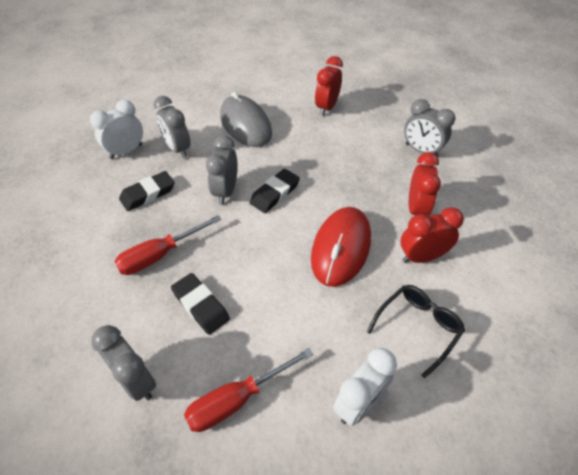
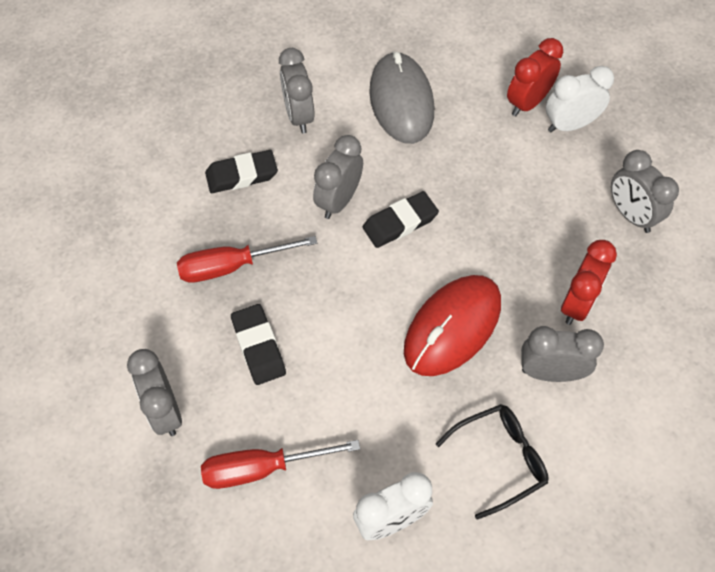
camera: 20 degrees right, 10 degrees up
white clock [90,100,143,159] -> white clock moved to [546,66,614,132]
red clock [400,207,464,263] -> grey clock [521,326,604,382]

